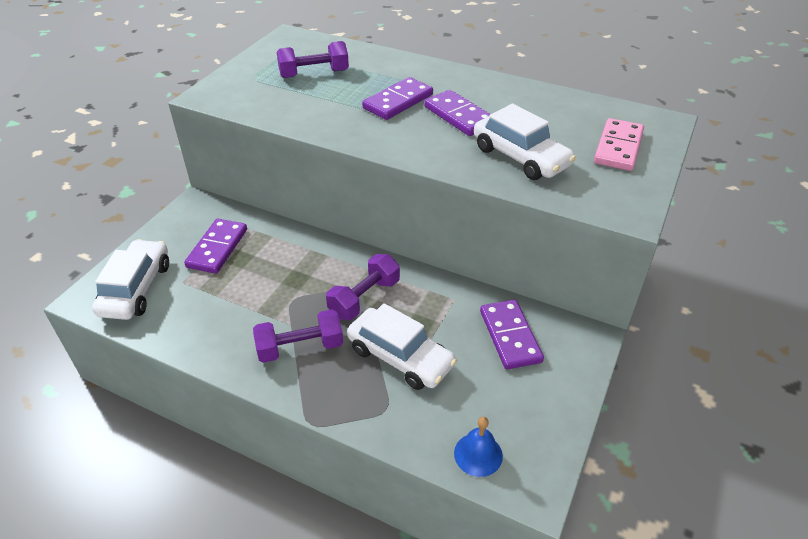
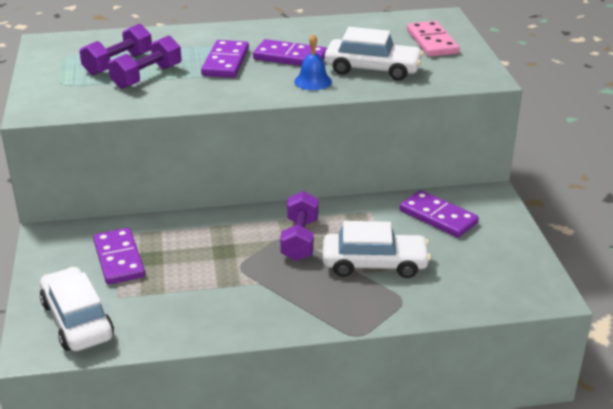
camera: 35 degrees left, 10 degrees down
purple dumbbell [253,309,343,363] -> purple dumbbell moved to [108,35,181,89]
blue bell [454,417,503,477] -> blue bell moved to [294,34,332,90]

